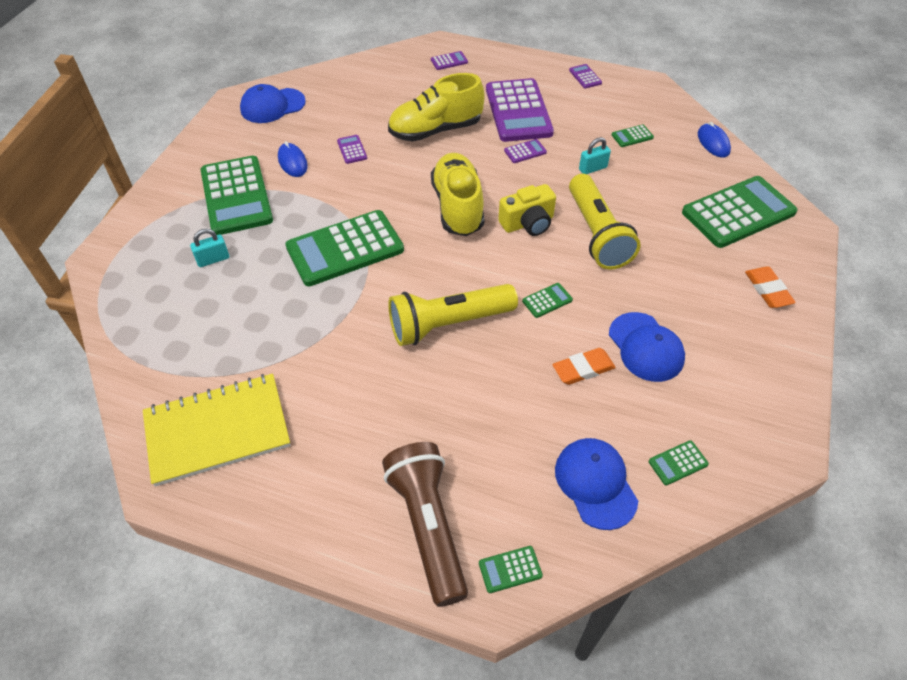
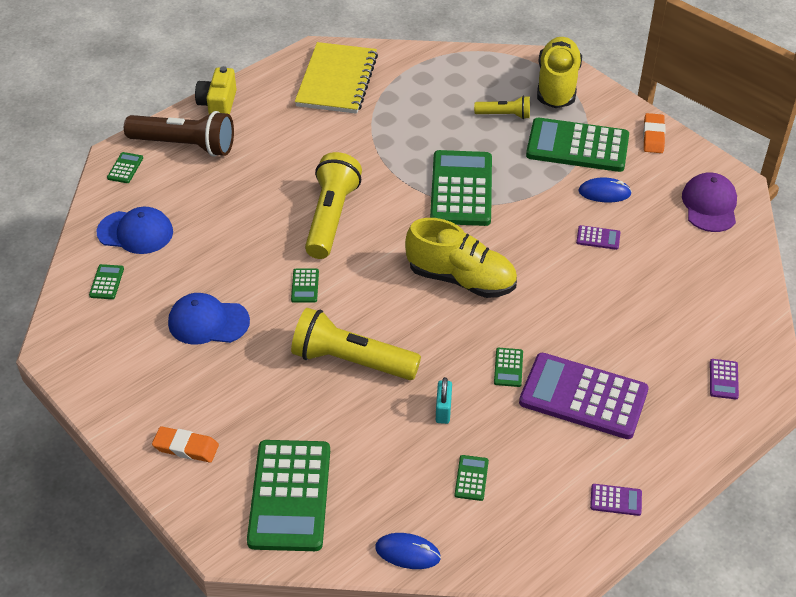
camera: 120 degrees right, 5 degrees down
turquoise padlock [190,229,229,267] -> yellow flashlight [474,96,530,119]
blue cap [240,84,306,123] -> purple cap [682,172,737,232]
yellow shoe [388,73,485,141] -> yellow shoe moved to [537,37,582,108]
yellow camera [498,184,556,236] -> yellow camera moved to [195,66,237,115]
purple calculator [504,139,547,163] -> green calculator [494,348,523,387]
orange eraser [553,348,616,385] -> orange eraser moved to [643,113,665,153]

